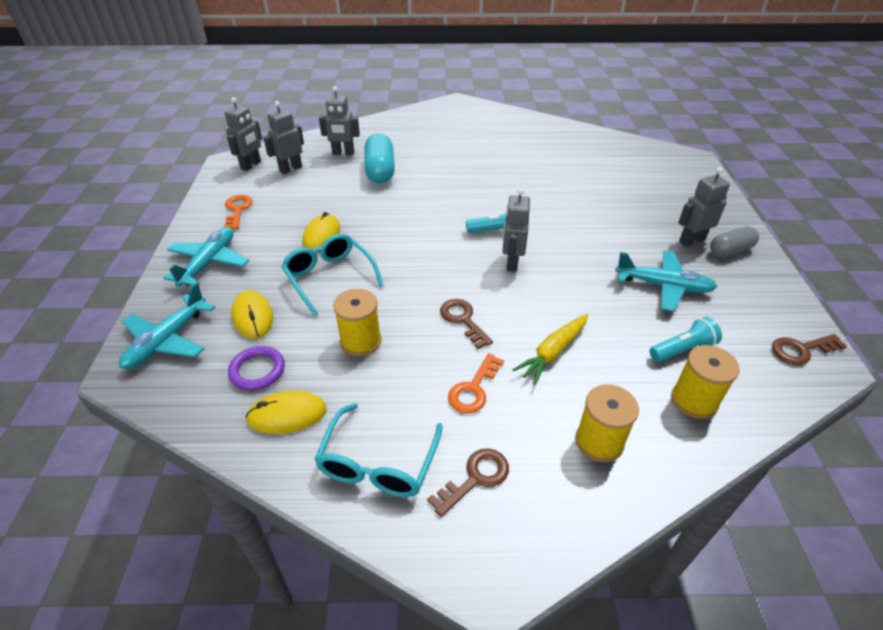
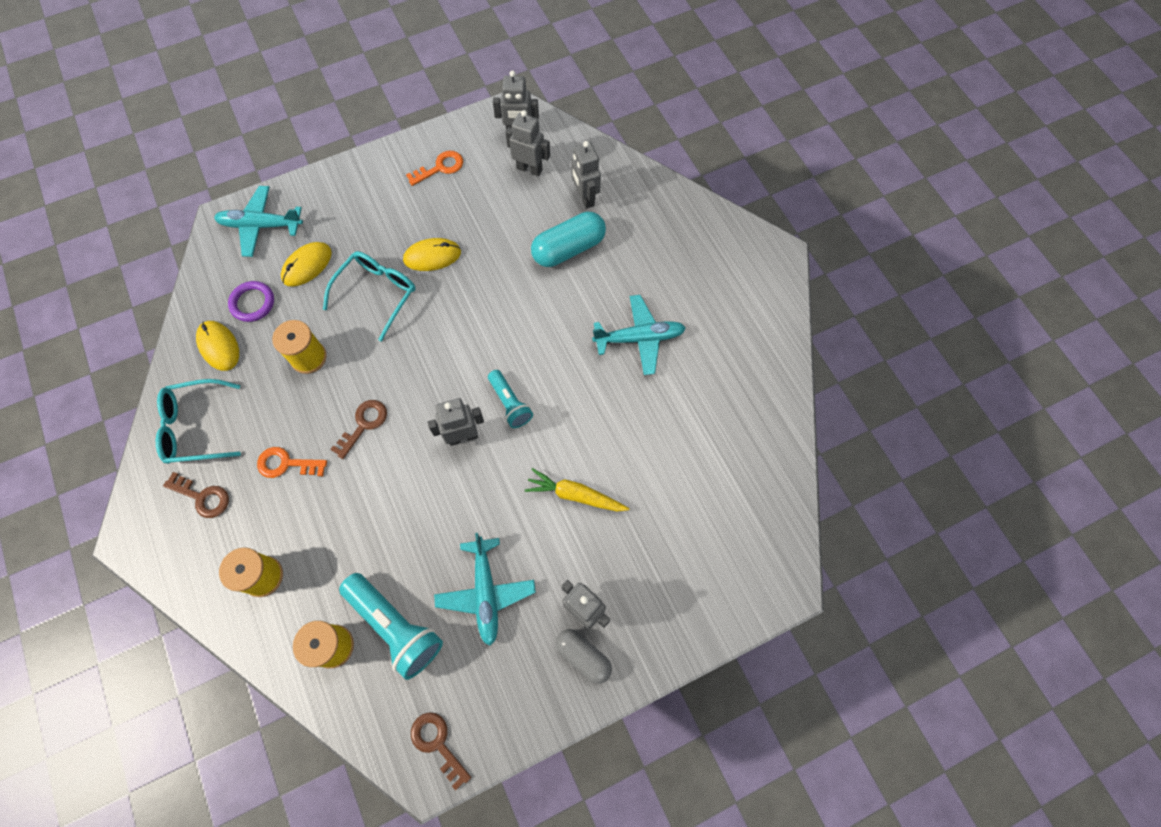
camera: 65 degrees right, 25 degrees up
turquoise plane [163,227,249,287] -> turquoise plane moved to [592,295,686,375]
yellow carrot [513,314,588,385] -> yellow carrot moved to [525,468,630,511]
turquoise flashlight [649,317,722,362] -> turquoise flashlight [339,573,443,680], size x1.67

